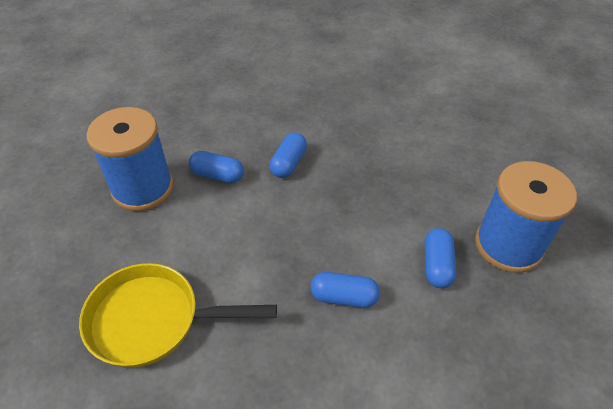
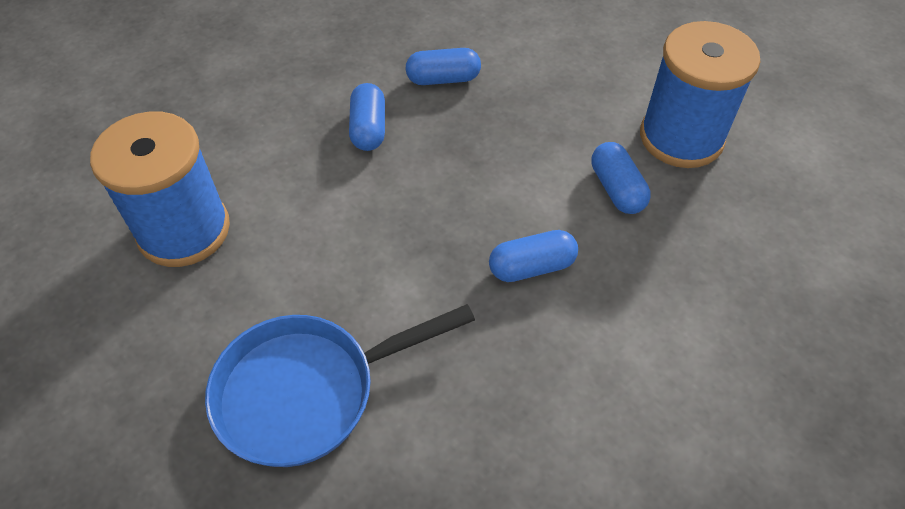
camera: 25 degrees left, 5 degrees up
yellow pan [79,263,277,368] -> blue pan [205,304,475,467]
blue capsule [189,151,244,183] -> blue capsule moved to [405,48,481,85]

